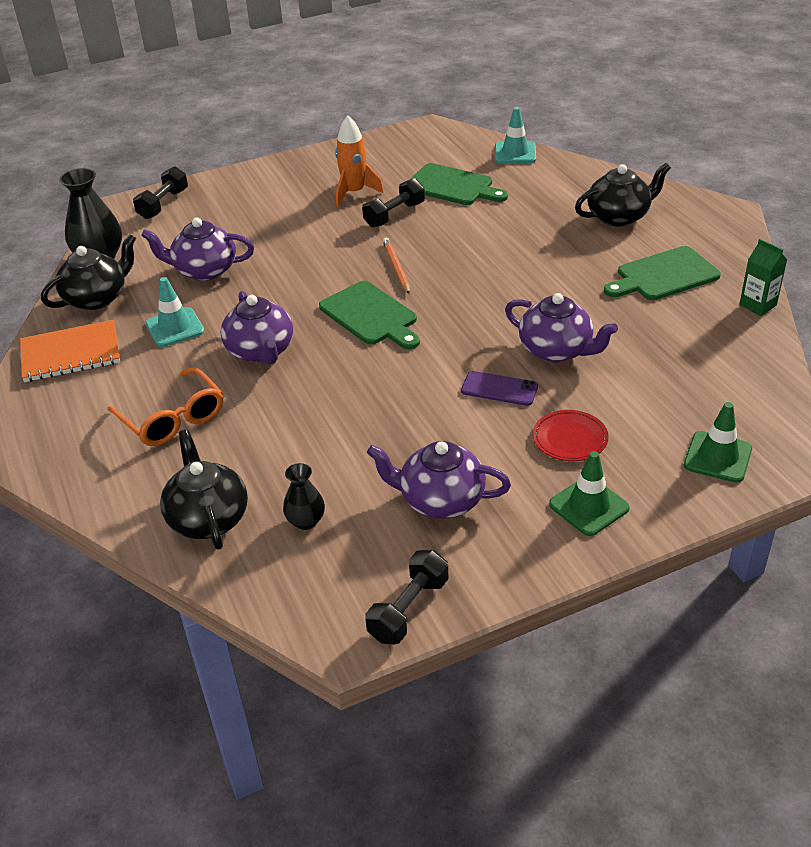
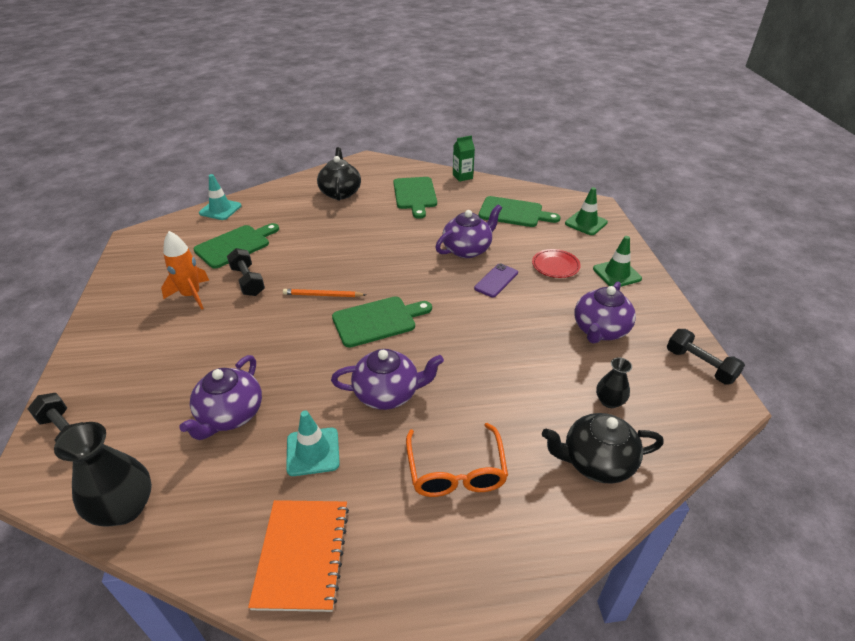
camera: 75 degrees left, 0 degrees up
black teapot [41,234,136,310] -> none
orange glasses [107,367,223,446] -> orange glasses turned 105 degrees clockwise [406,423,508,497]
none -> green cutting board [479,196,561,227]

